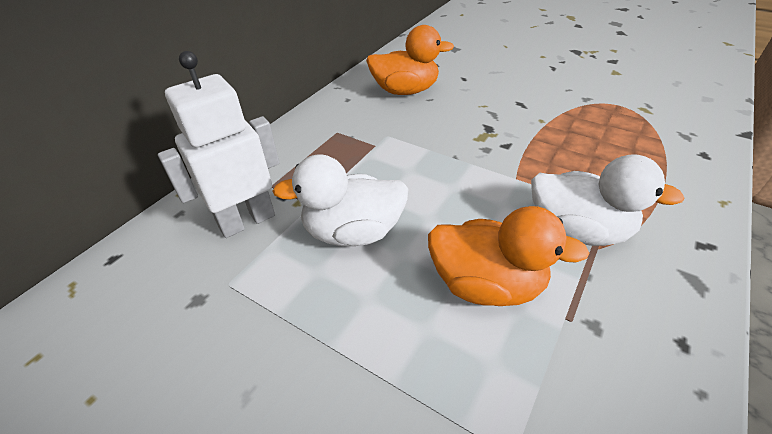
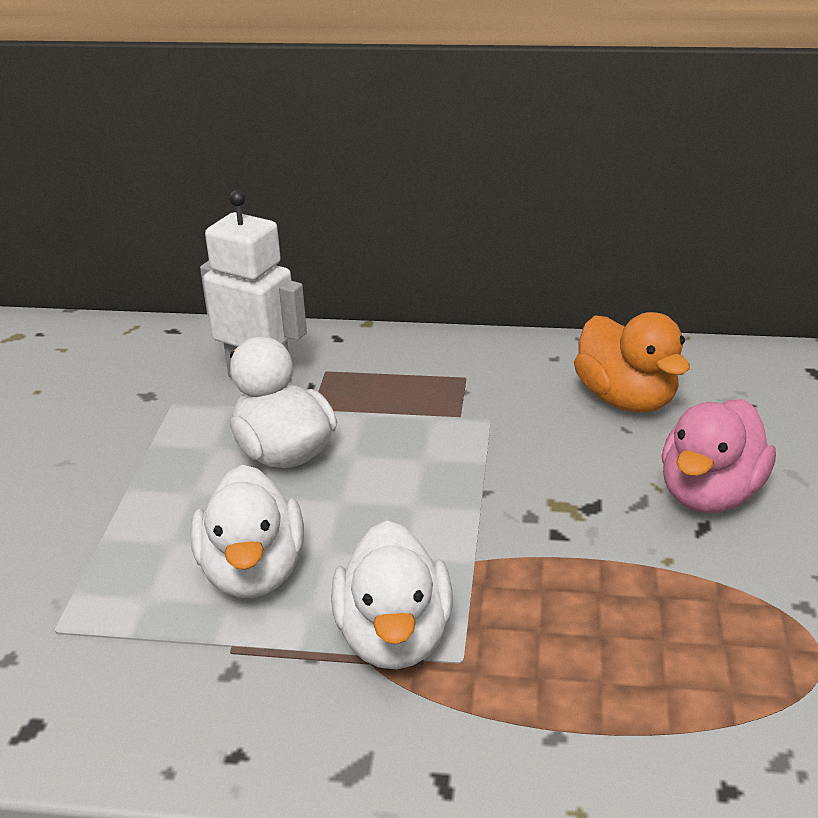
camera: 65 degrees right, 10 degrees down
orange duck [428,206,590,306] -> white duck [190,465,304,598]
none -> pink duck [661,399,776,513]

